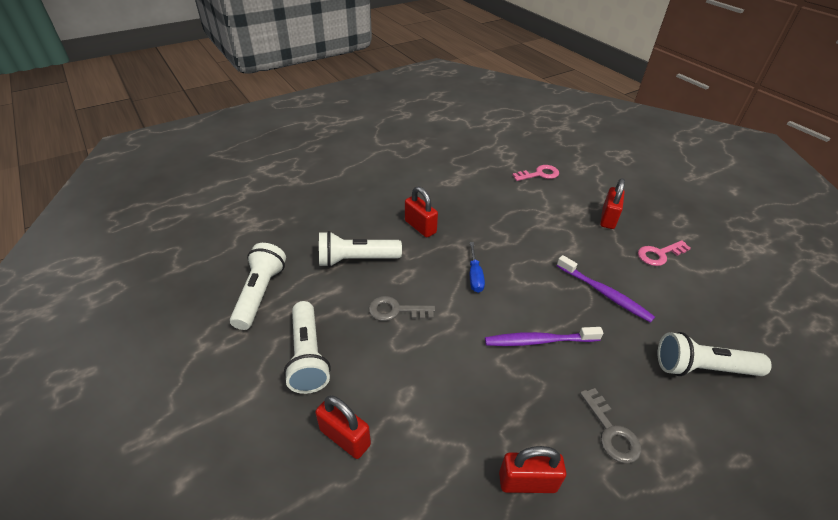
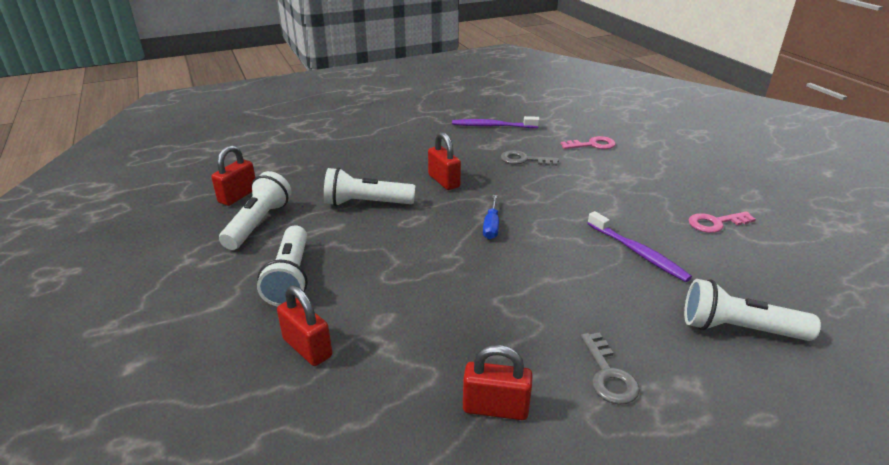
camera: 10 degrees right, 10 degrees down
grey key [369,296,435,321] -> grey key moved to [501,150,559,166]
purple toothbrush [485,327,603,346] -> purple toothbrush moved to [452,116,540,128]
red padlock [600,178,625,229] -> red padlock moved to [211,145,255,206]

